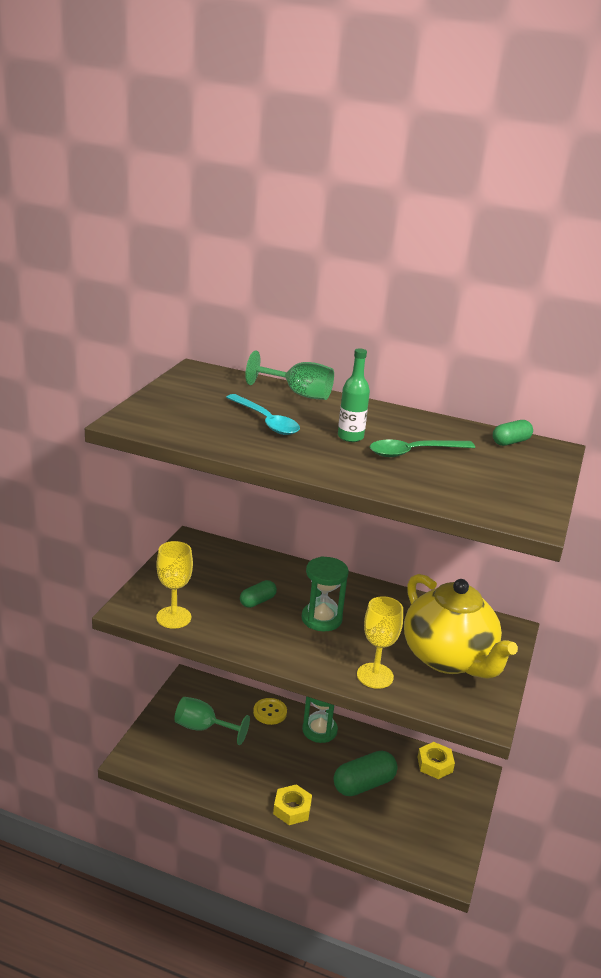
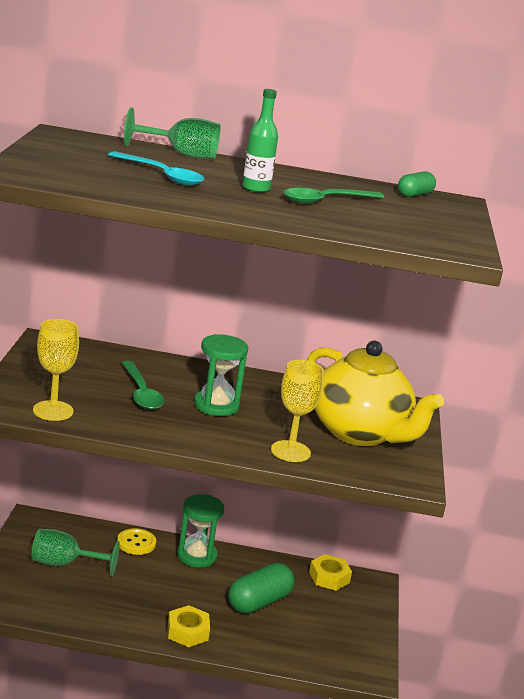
camera: 15 degrees left, 5 degrees down
green capsule [240,580,277,608] -> green spoon [122,361,164,410]

